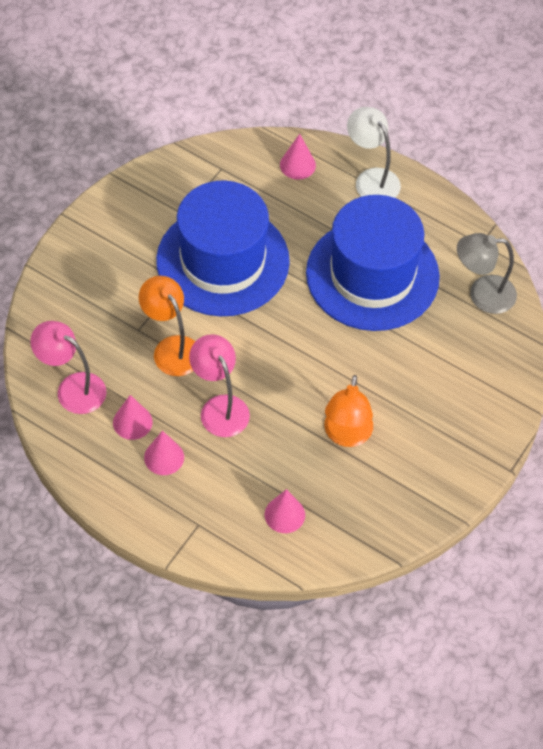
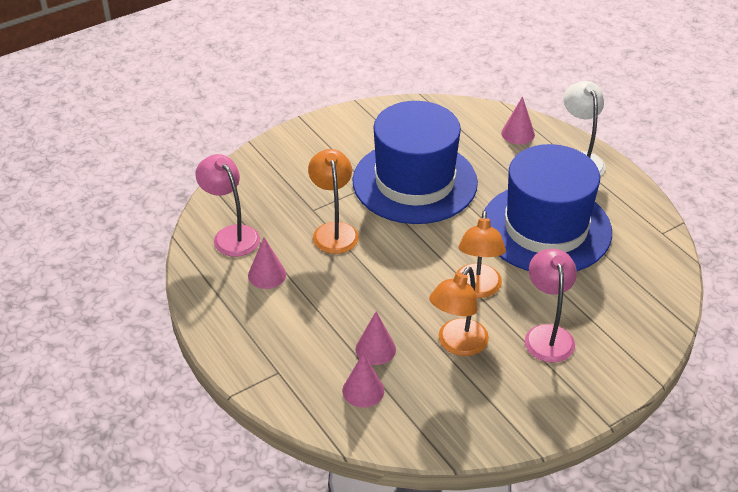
camera: 25 degrees right, 15 degrees down
pink cone [144,431,184,475] -> pink cone moved to [355,311,396,365]
pink lamp [189,334,250,437] -> pink lamp moved to [525,249,577,362]
grey lamp [457,233,517,314] -> none
none -> orange lamp [455,211,506,298]

